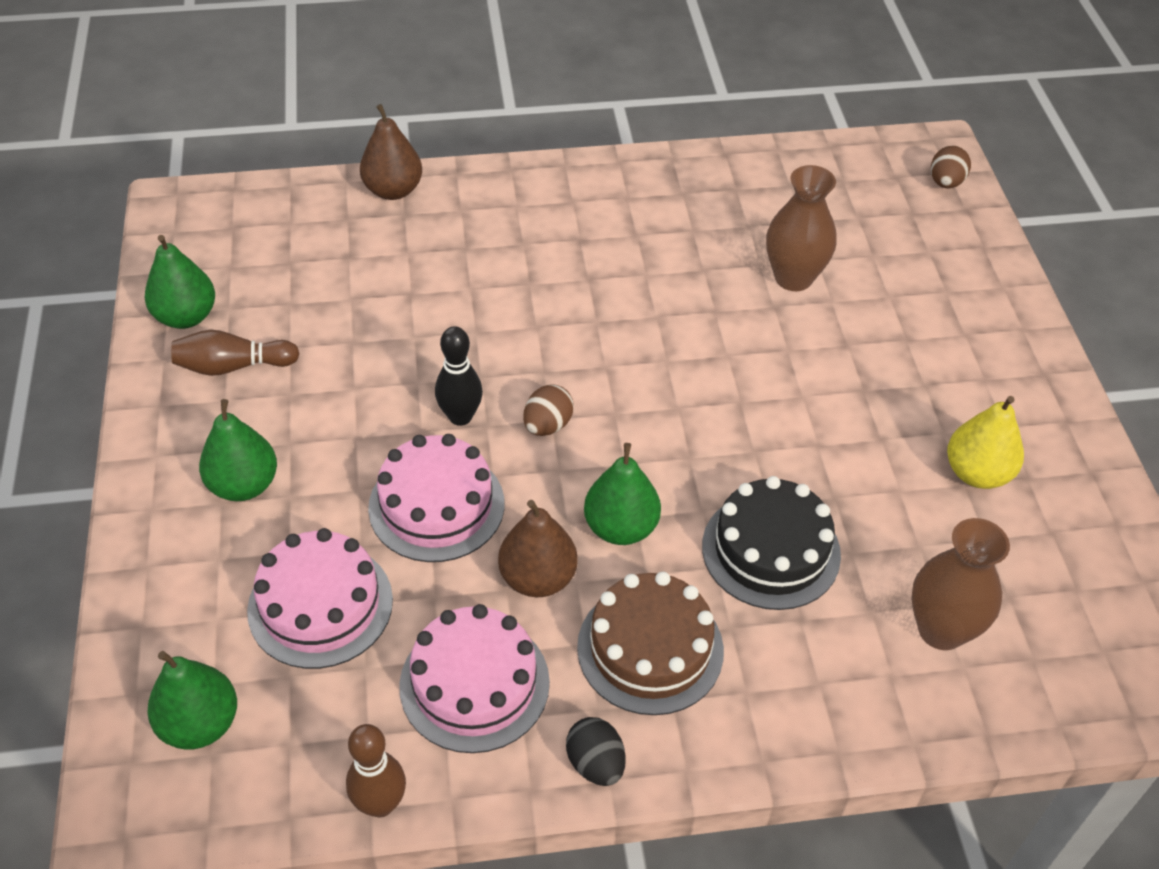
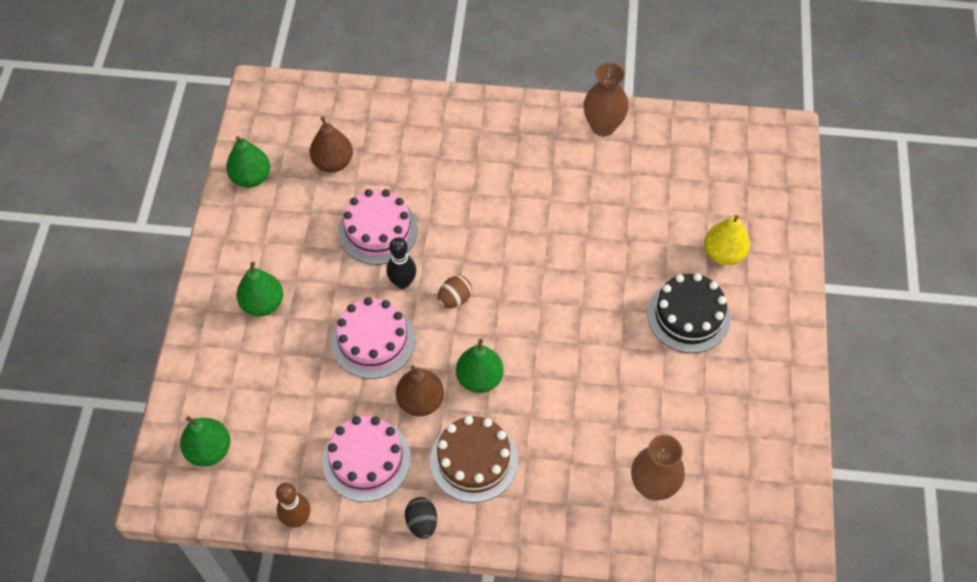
camera: 15 degrees right, 10 degrees up
brown bowling pin [171,330,300,376] -> none
pink cake [247,528,393,669] -> pink cake moved to [338,189,418,265]
brown pear [360,104,422,200] -> brown pear moved to [310,117,353,173]
black cake [702,476,841,610] -> black cake moved to [647,273,730,353]
brown vase [766,165,837,291] -> brown vase moved to [583,63,629,137]
brown egg [931,146,971,188] -> none
yellow pear [947,396,1024,489] -> yellow pear moved to [704,215,750,265]

